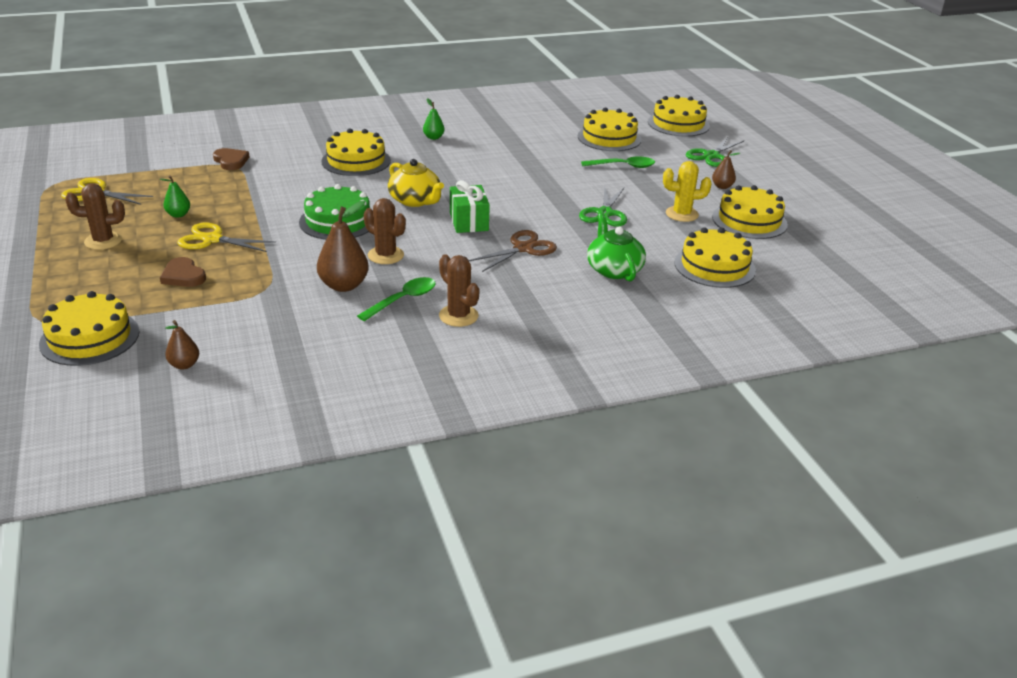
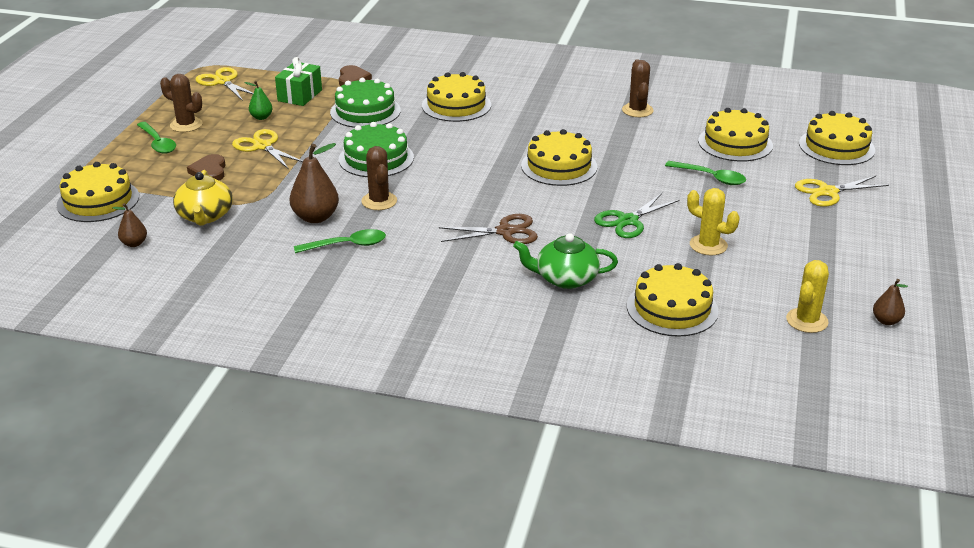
camera: 35 degrees right, 0 degrees up
yellow teapot [388,159,444,207] -> yellow teapot moved to [173,170,233,226]
green pear [423,98,445,140] -> none
brown cactus [439,254,480,327] -> brown cactus moved to [622,59,654,117]
green gift [450,180,490,233] -> green gift moved to [275,57,322,106]
green teapot [587,213,646,282] -> green teapot turned 105 degrees counterclockwise [513,233,618,289]
green scissors [686,137,744,167] -> yellow scissors [795,176,889,207]
brown pear [712,150,740,189] -> brown pear moved to [873,279,908,325]
yellow cake [712,185,788,239] -> yellow cake moved to [521,129,597,186]
none -> green spoon [137,122,176,154]
none -> green cake [330,78,401,128]
none -> yellow cactus [786,260,829,333]

